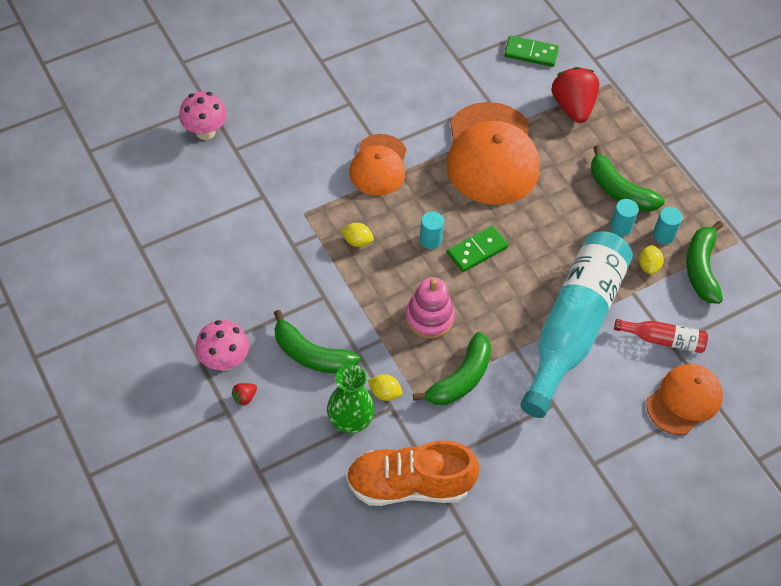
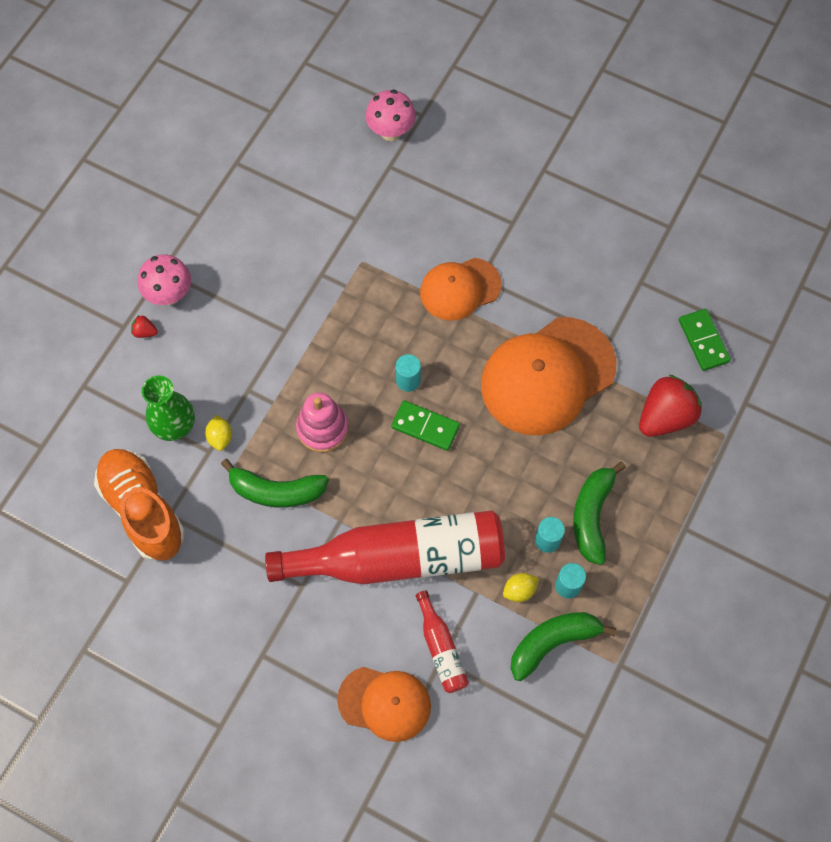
camera: 60 degrees right, 10 degrees up
green banana [274,310,360,374] -> none
yellow lemon [341,223,374,247] -> none
turquoise bottle [520,231,633,418] -> red bottle [265,510,505,584]

